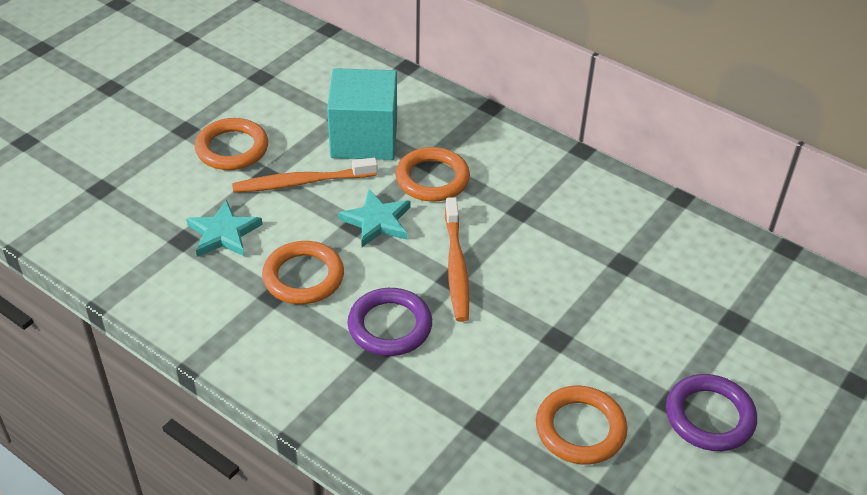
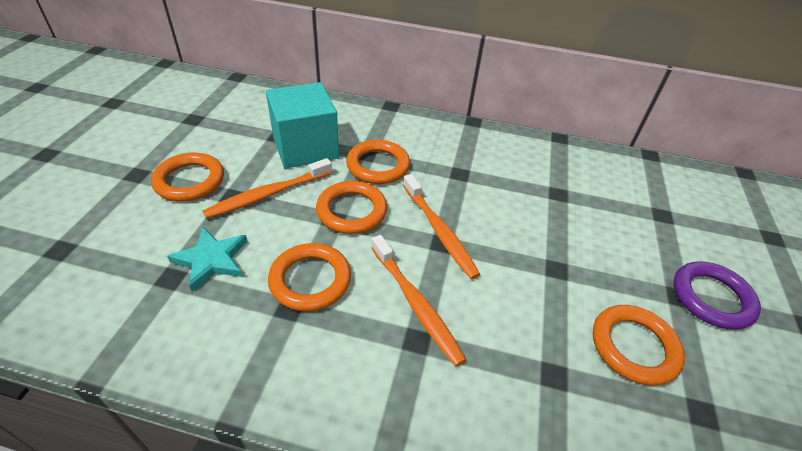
camera: 25 degrees left, 0 degrees up
turquoise star [338,190,410,247] -> orange ring [316,181,387,234]
purple ring [347,288,432,356] -> orange toothbrush [371,235,466,367]

